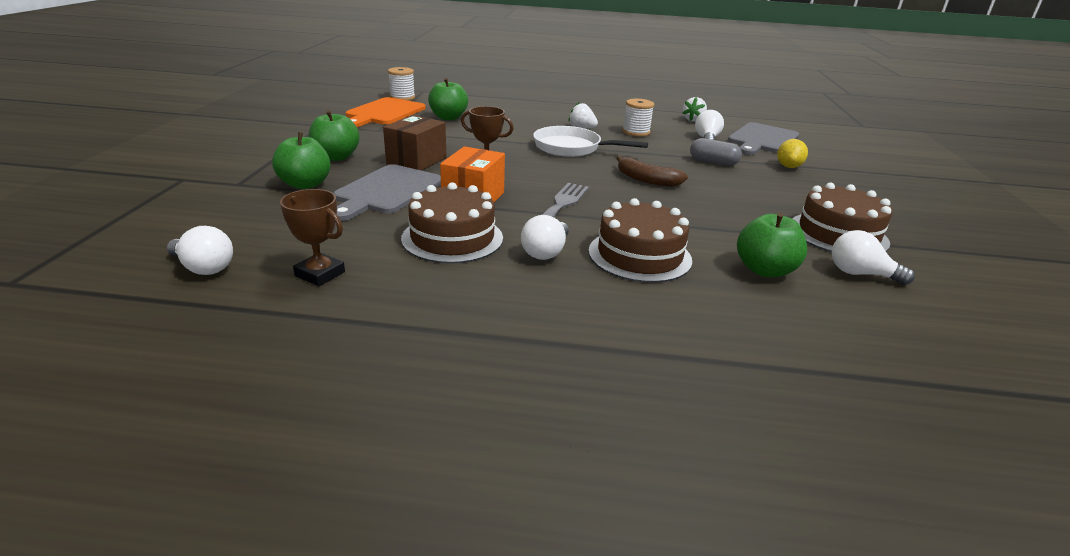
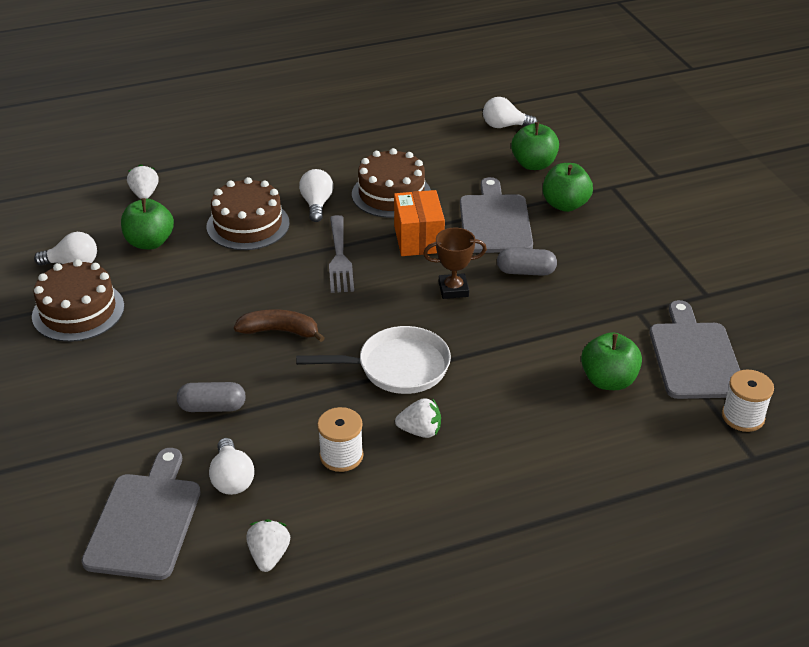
camera: 155 degrees right, 10 degrees up
brown trophy [280,189,345,286] -> none
green apple [309,110,360,161] -> green apple moved to [511,122,559,170]
orange cutting board [346,97,426,127] -> grey cutting board [650,300,740,399]
brown box [383,115,447,171] -> grey capsule [497,248,557,276]
yellow lemon [777,139,808,168] -> none
none -> white strawberry [127,164,159,199]

